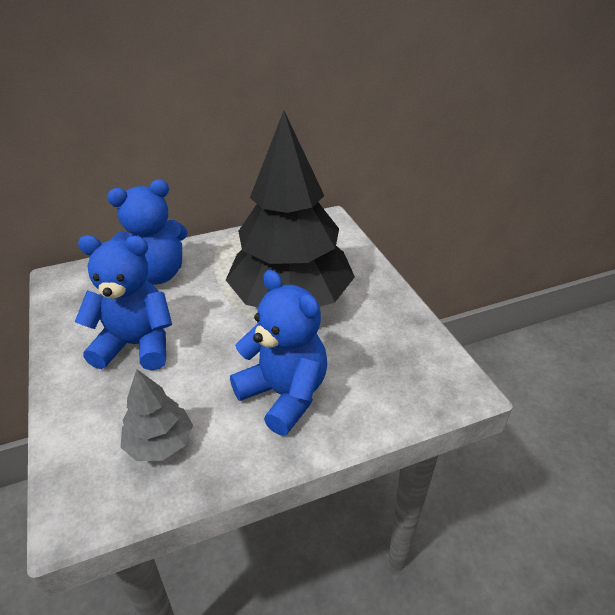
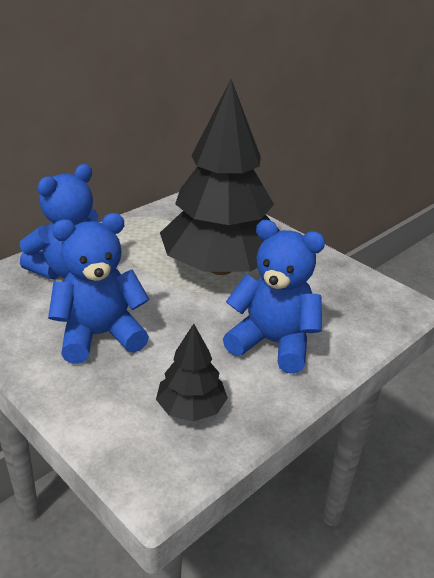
camera: 25 degrees left, 5 degrees down
grey tree [121,369,193,461] -> black tree [156,324,228,421]

